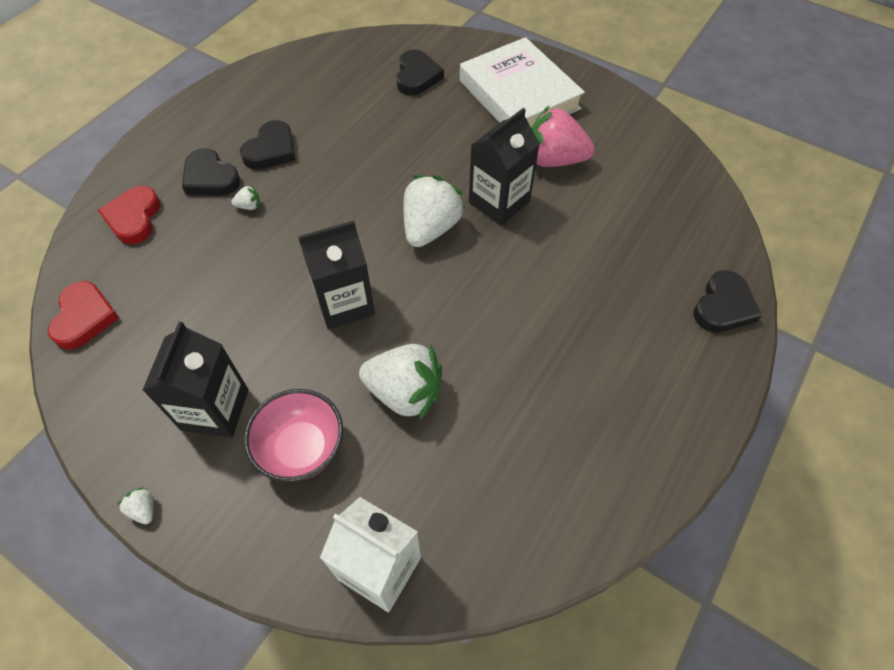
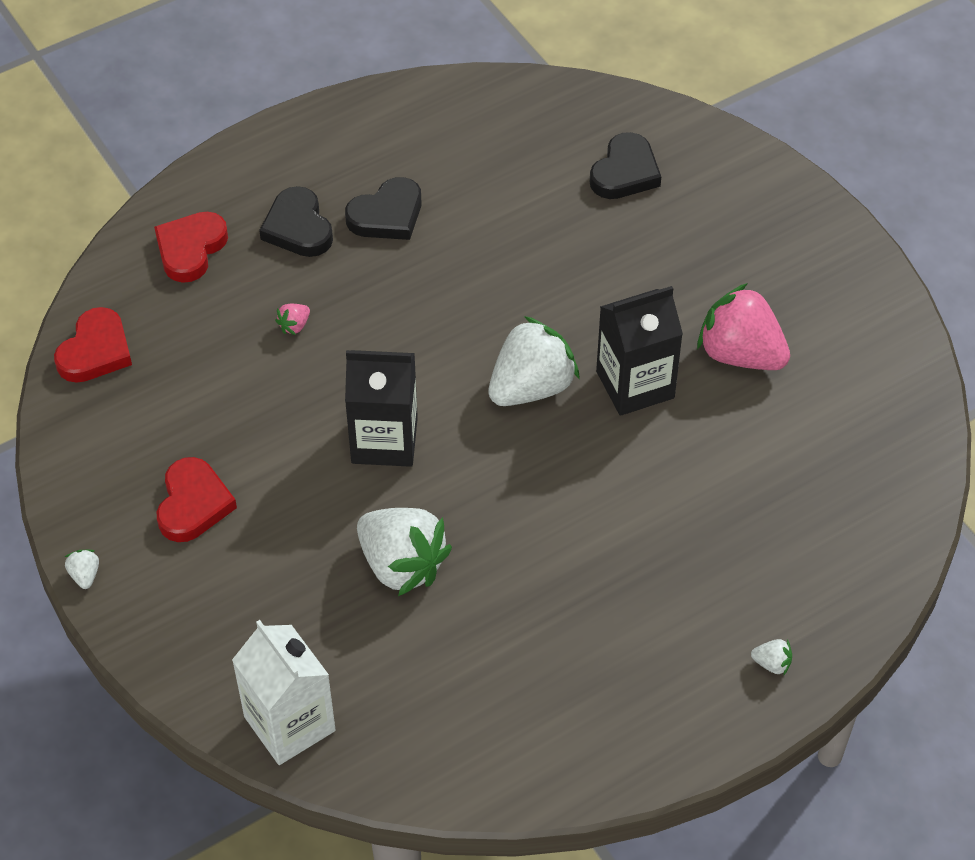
camera: 25 degrees right, 5 degrees down
black carton [142,321,248,438] -> red heart [157,457,237,542]
white strawberry [231,185,260,210] -> white strawberry moved to [751,639,792,676]
pink bowl [244,389,343,482] -> none
white book [460,37,585,128] -> none
black heart [693,270,762,332] -> none
none -> pink strawberry [275,304,310,335]

